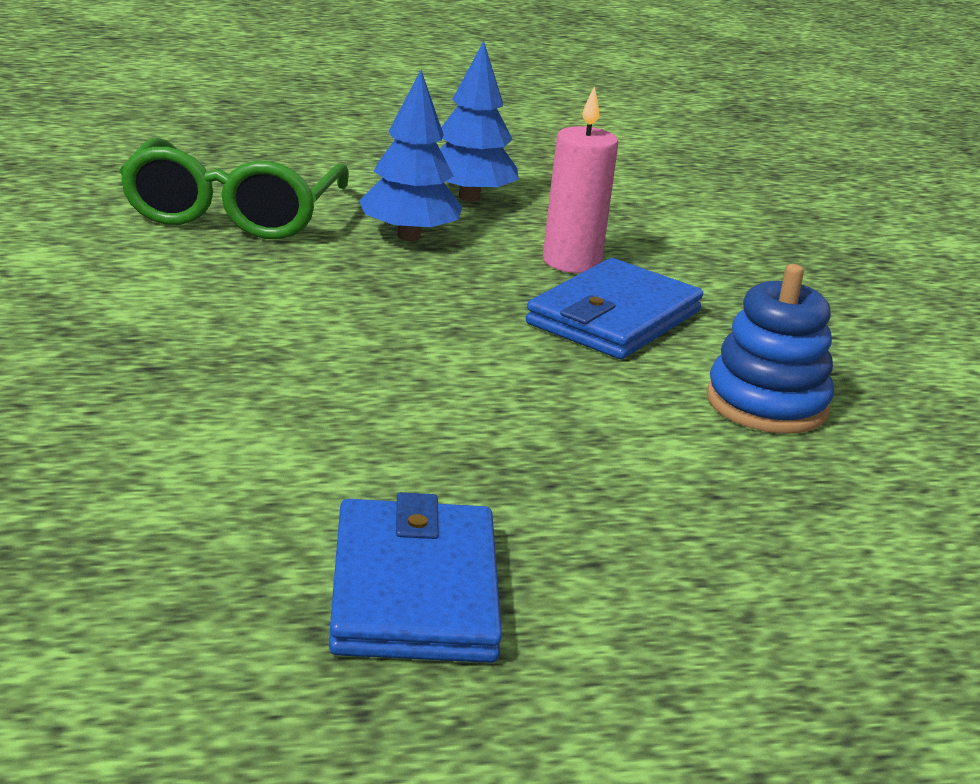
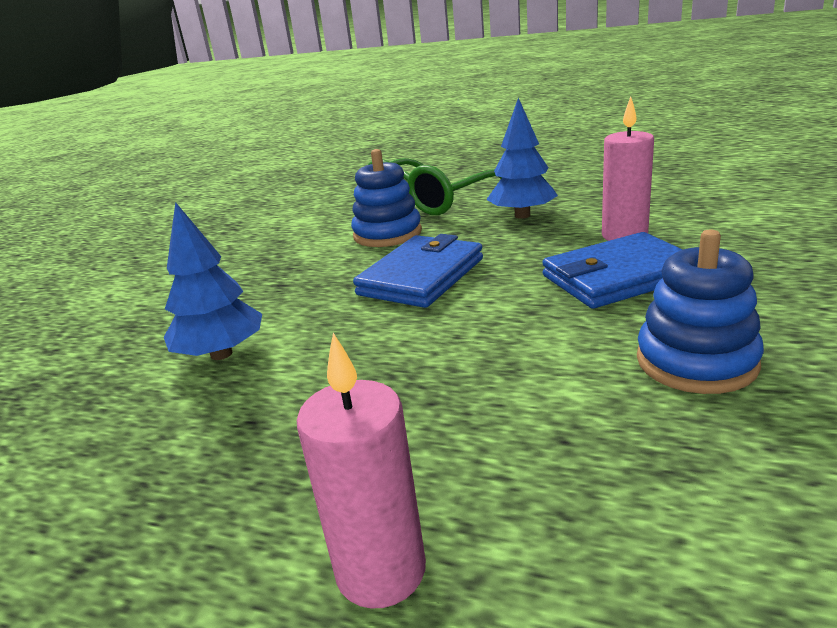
camera: 40 degrees right, 0 degrees up
blue wallet [329,492,502,663] -> blue wallet moved to [353,234,483,308]
blue tree [440,41,519,202] -> blue tree moved to [164,202,262,360]
none -> pink candle [297,333,426,609]
none -> blue stacking toy [351,149,422,247]

